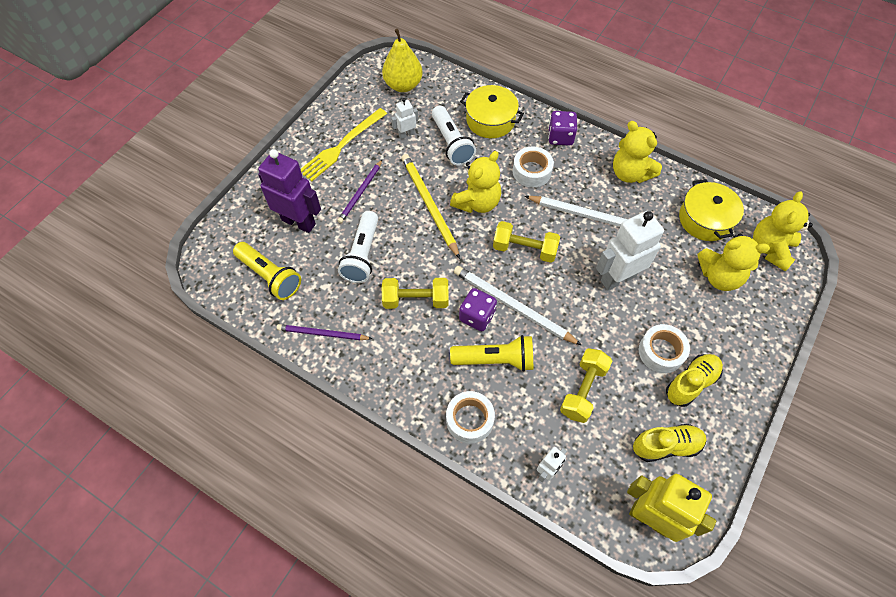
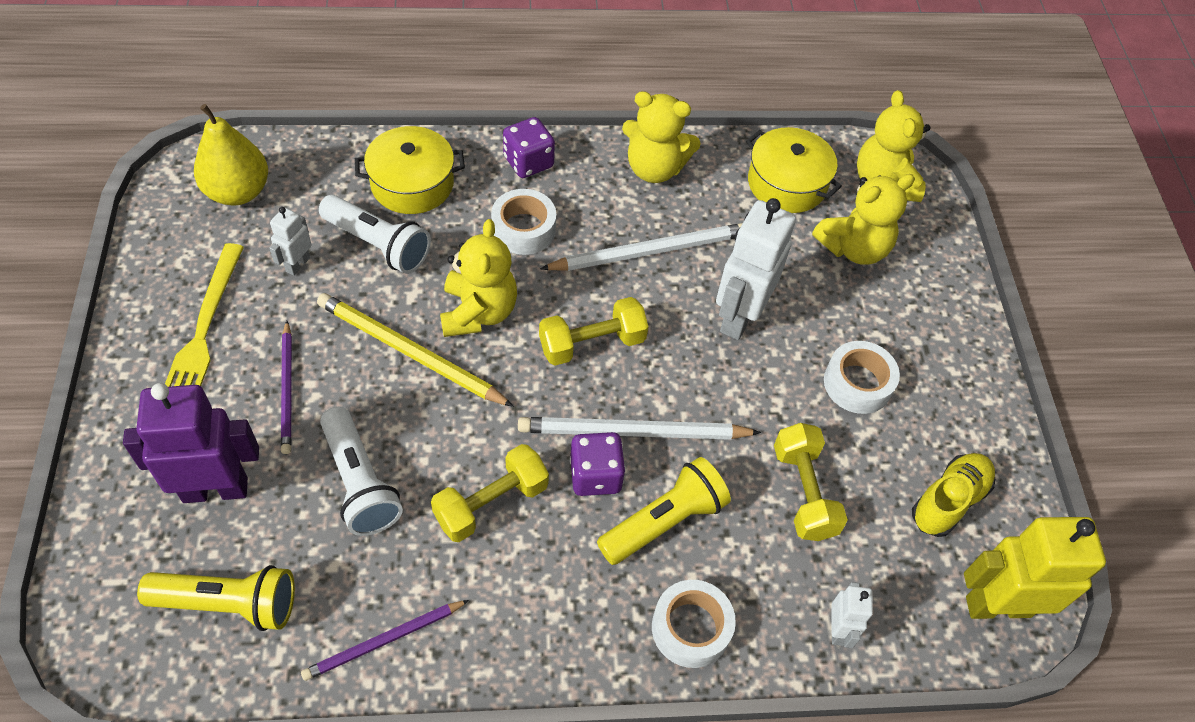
camera: 40 degrees left, 5 degrees down
yellow shoe [666,354,723,407] -> none

